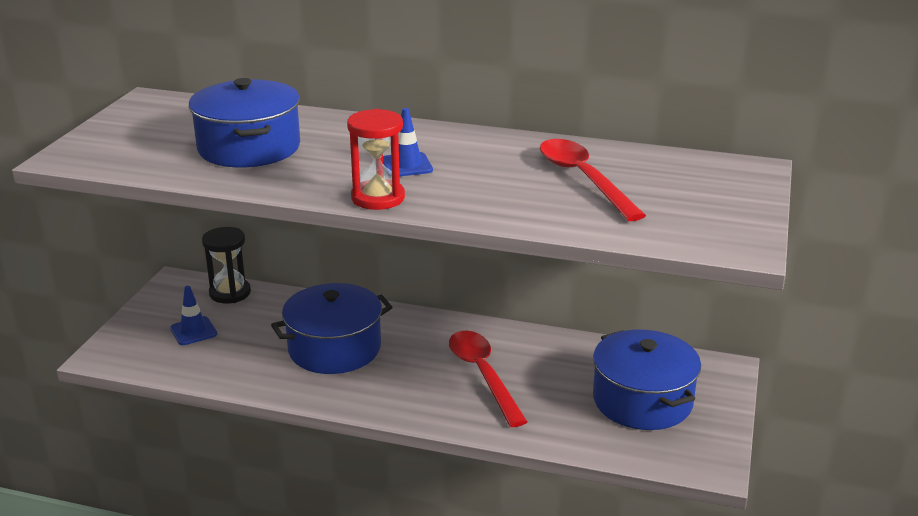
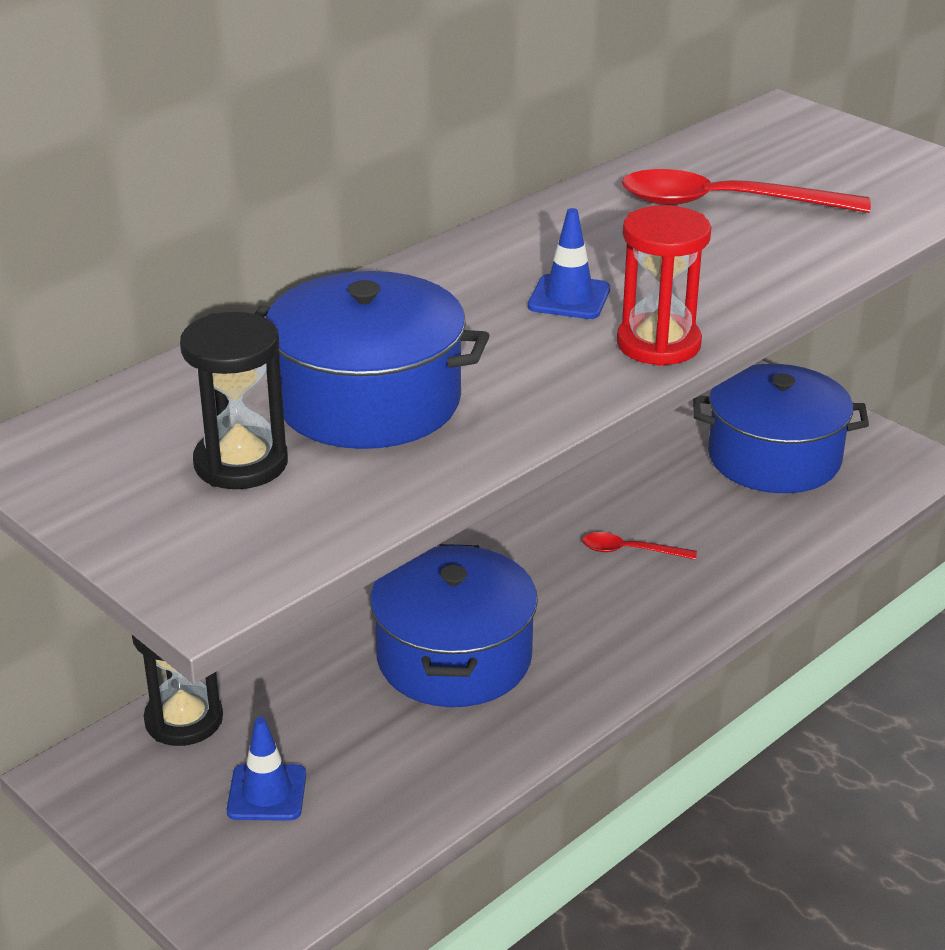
camera: 60 degrees left, 5 degrees up
red spoon [449,331,527,427] -> red spoon [582,532,697,560], size x0.49
none -> black hourglass [180,312,288,489]

